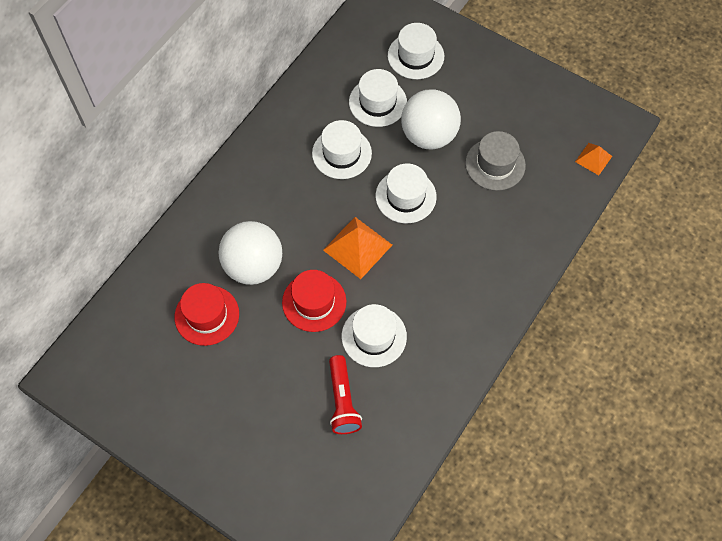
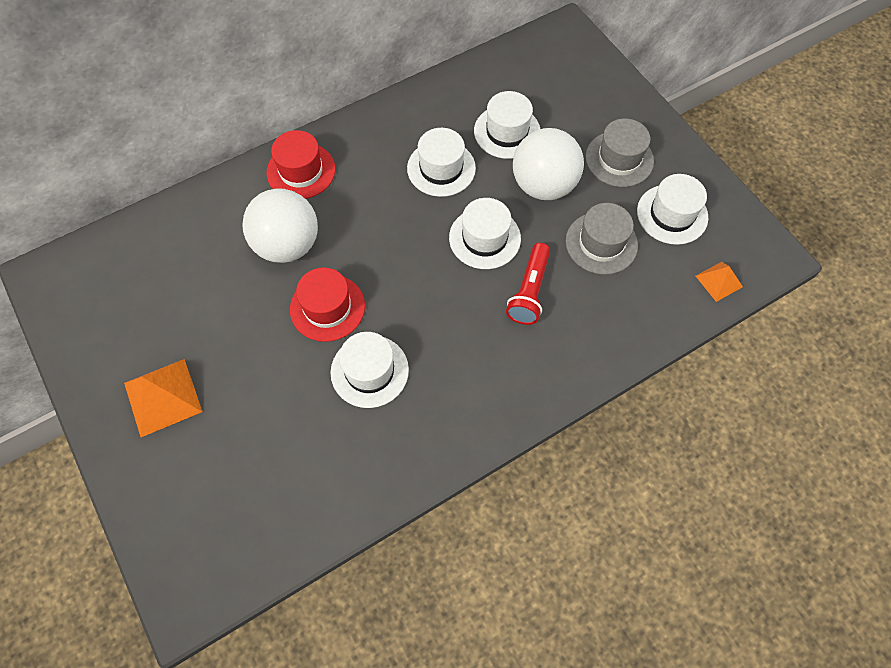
camera: 25 degrees right, 0 degrees up
red hat [174,283,239,346] -> red hat moved to [266,130,335,199]
orange pyramid [323,217,392,279] -> orange pyramid moved to [124,359,203,437]
red flashlight [329,355,362,434] -> red flashlight moved to [506,243,550,325]
white hat [388,23,444,79] -> white hat moved to [637,174,708,245]
none -> grey hat [585,118,654,187]

